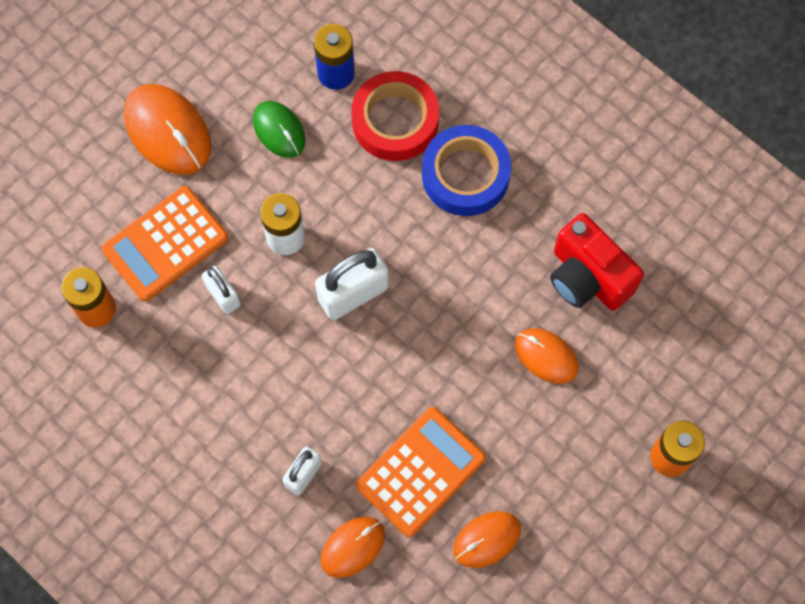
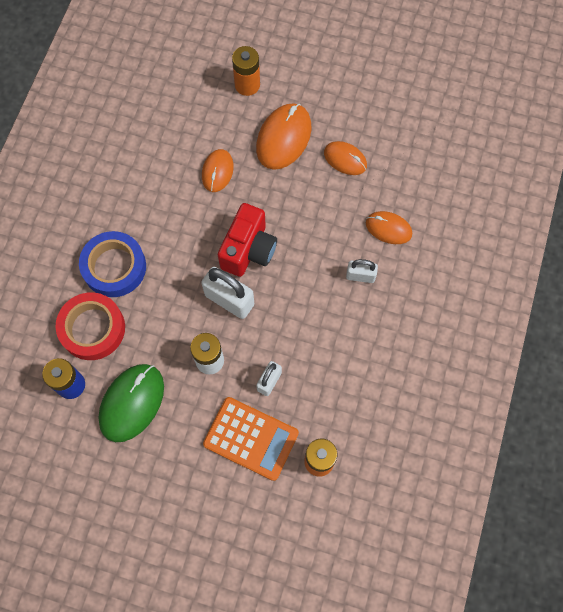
camera: 115 degrees left, 0 degrees up
orange mouse [124,84,211,175] -> orange mouse moved to [256,103,311,170]
green mouse [253,101,306,158] -> green mouse [98,364,164,442], size x1.63
orange calculator [356,407,486,537] -> none
red camera [550,213,644,311] -> red camera moved to [218,203,277,277]

